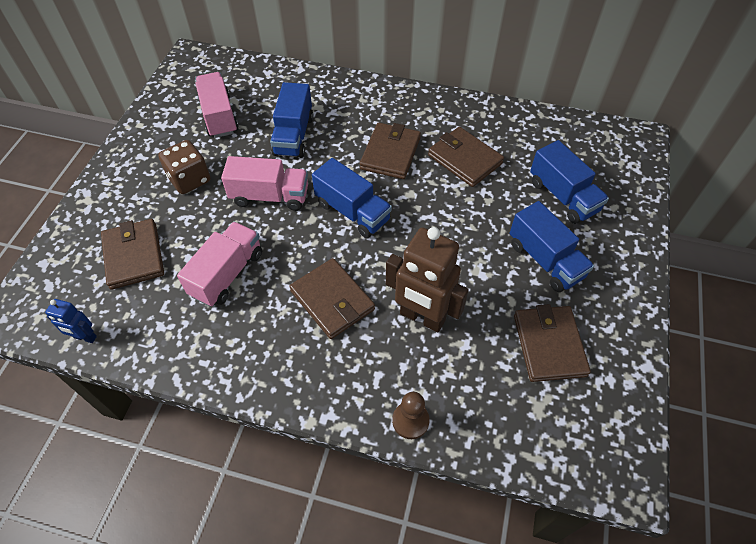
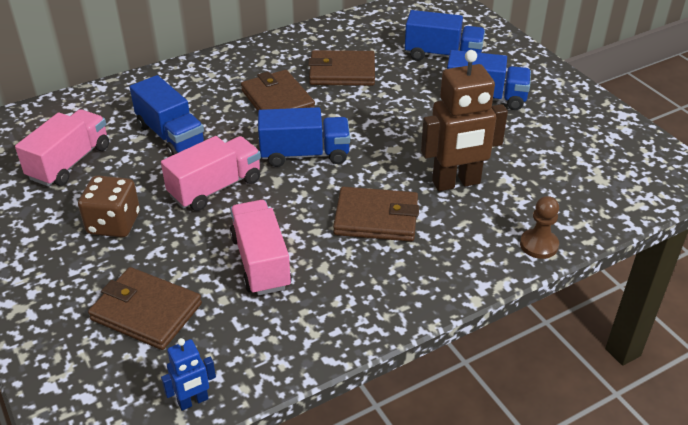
camera: 45 degrees left, 15 degrees down
pink truck [195,72,239,138] -> pink truck turned 90 degrees clockwise [15,109,109,186]
brown wallet [514,304,591,382] -> none

